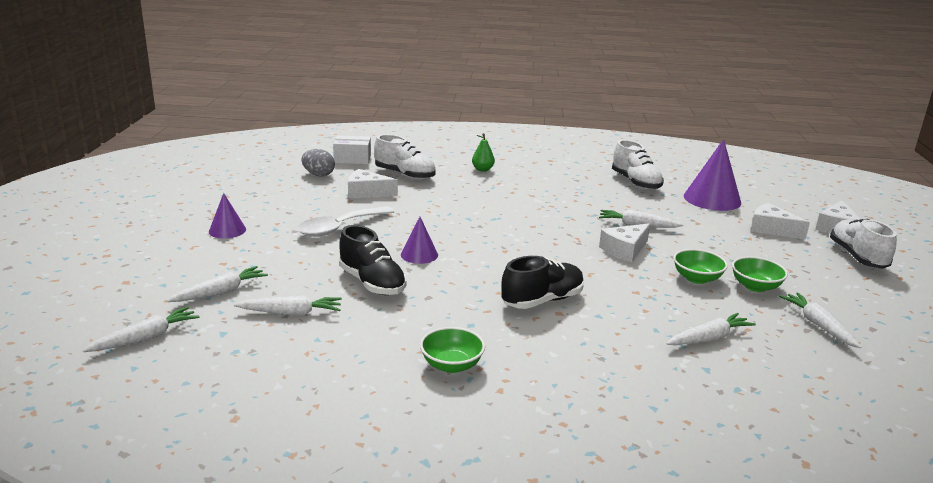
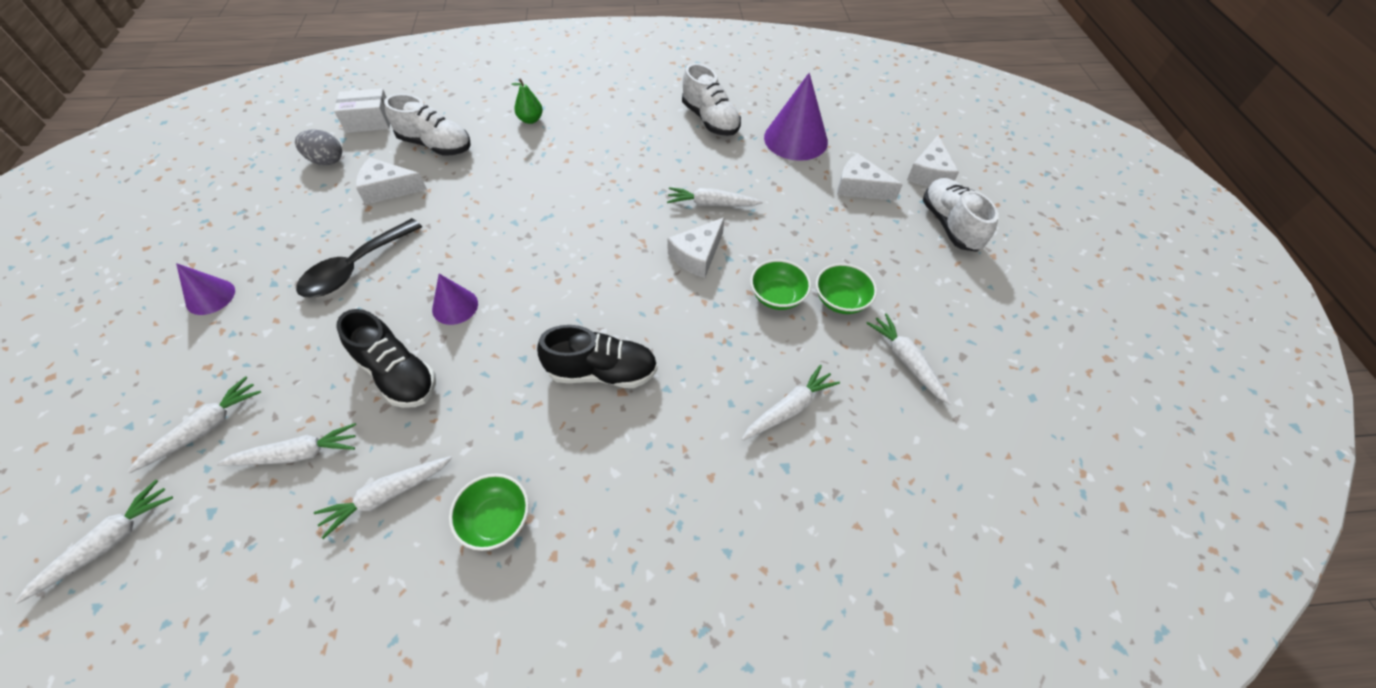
camera: 10 degrees left, 30 degrees up
white spoon [297,206,394,237] -> black spoon [296,218,422,298]
black shoe [501,256,584,309] -> black shoe turned 45 degrees clockwise [537,325,658,388]
none -> white carrot [314,456,452,539]

